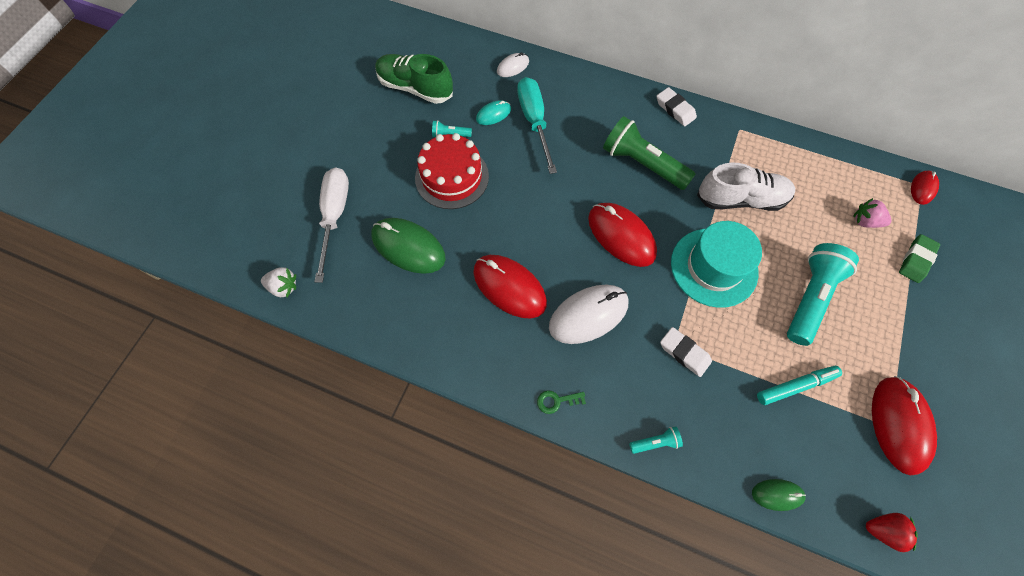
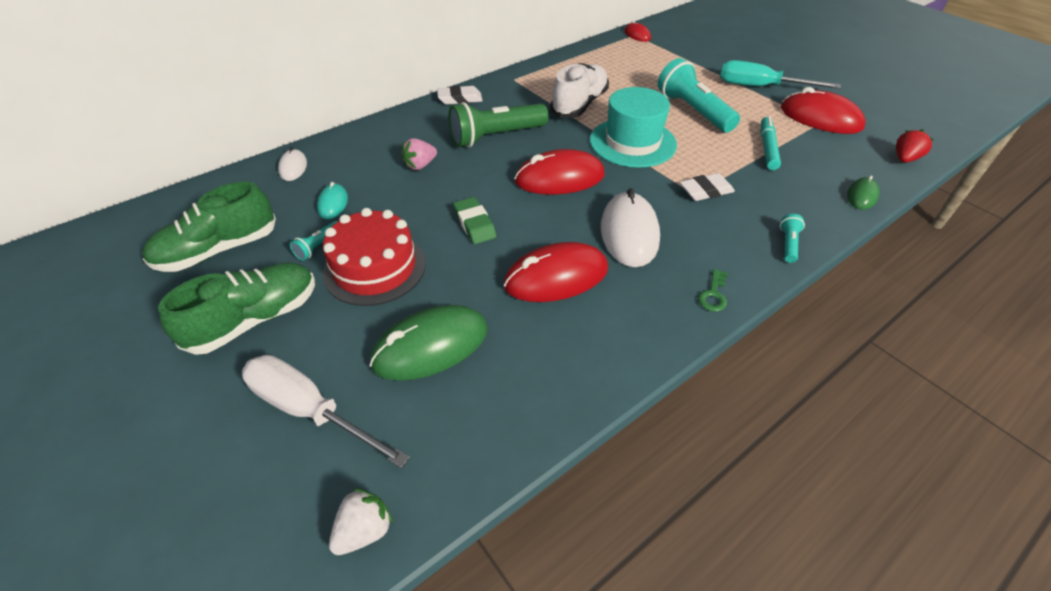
camera: 60 degrees left, 20 degrees down
turquoise screwdriver [517,77,557,174] -> turquoise screwdriver moved to [720,60,841,88]
pink strawberry [853,198,891,228] -> pink strawberry moved to [401,138,437,170]
green eraser [899,234,940,283] -> green eraser moved to [453,197,497,244]
none -> green shoe [158,263,315,355]

